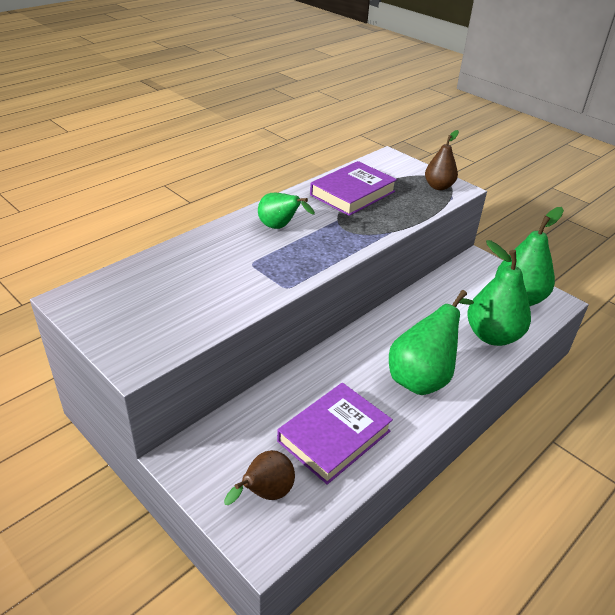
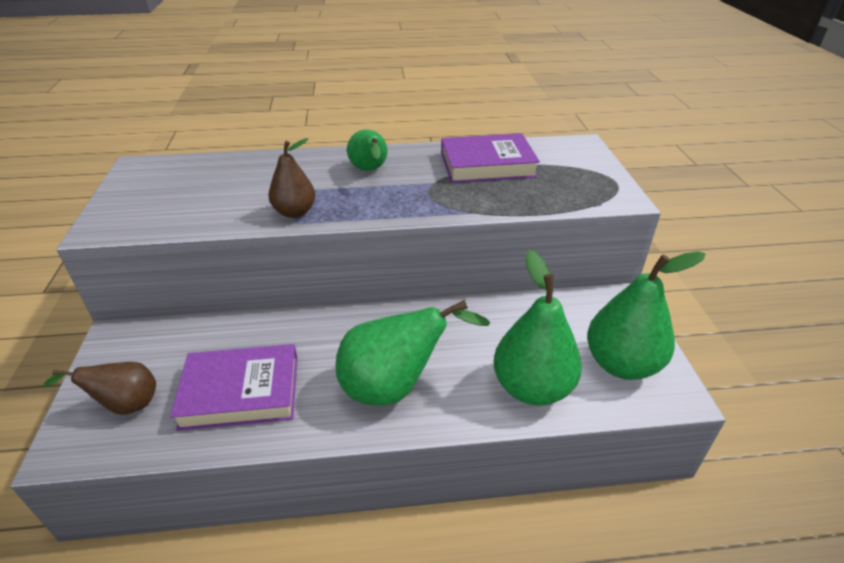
camera: 40 degrees right, 0 degrees up
brown pear [425,130,459,190] -> brown pear moved to [268,138,316,218]

